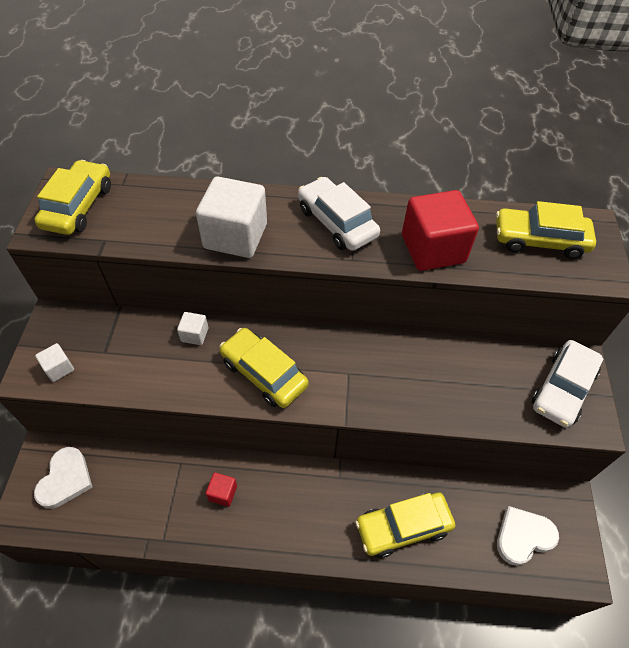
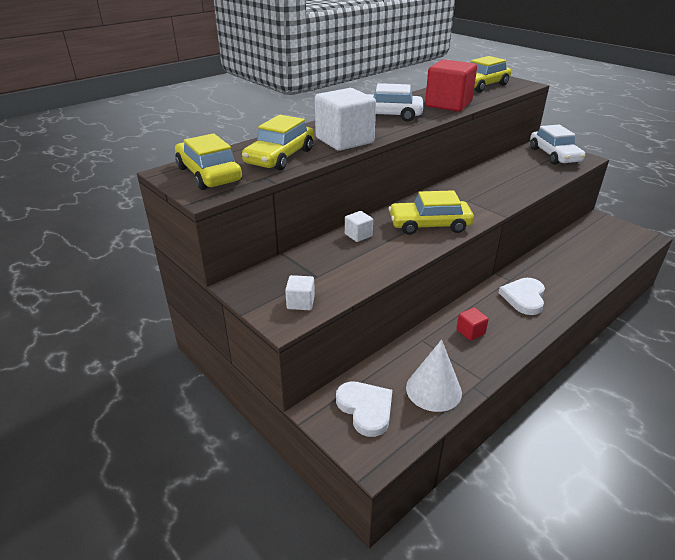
camera: 45 degrees left, 20 degrees down
yellow car [355,493,455,558] -> yellow car moved to [242,115,314,171]
white heart [497,506,559,566] -> white heart moved to [499,278,545,315]
none -> white cone [406,340,462,412]

